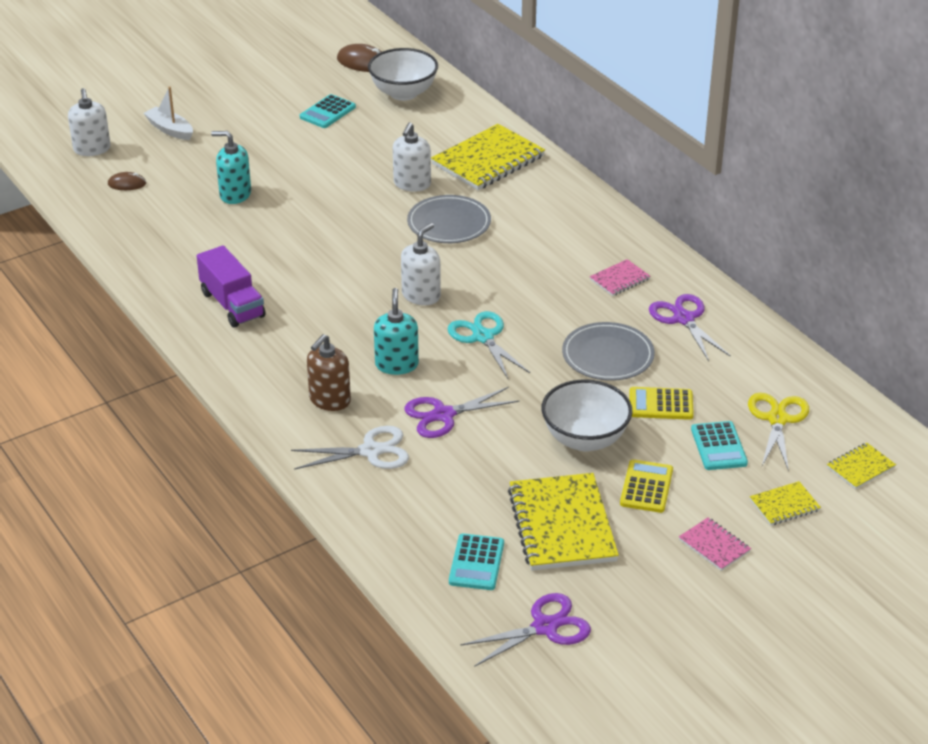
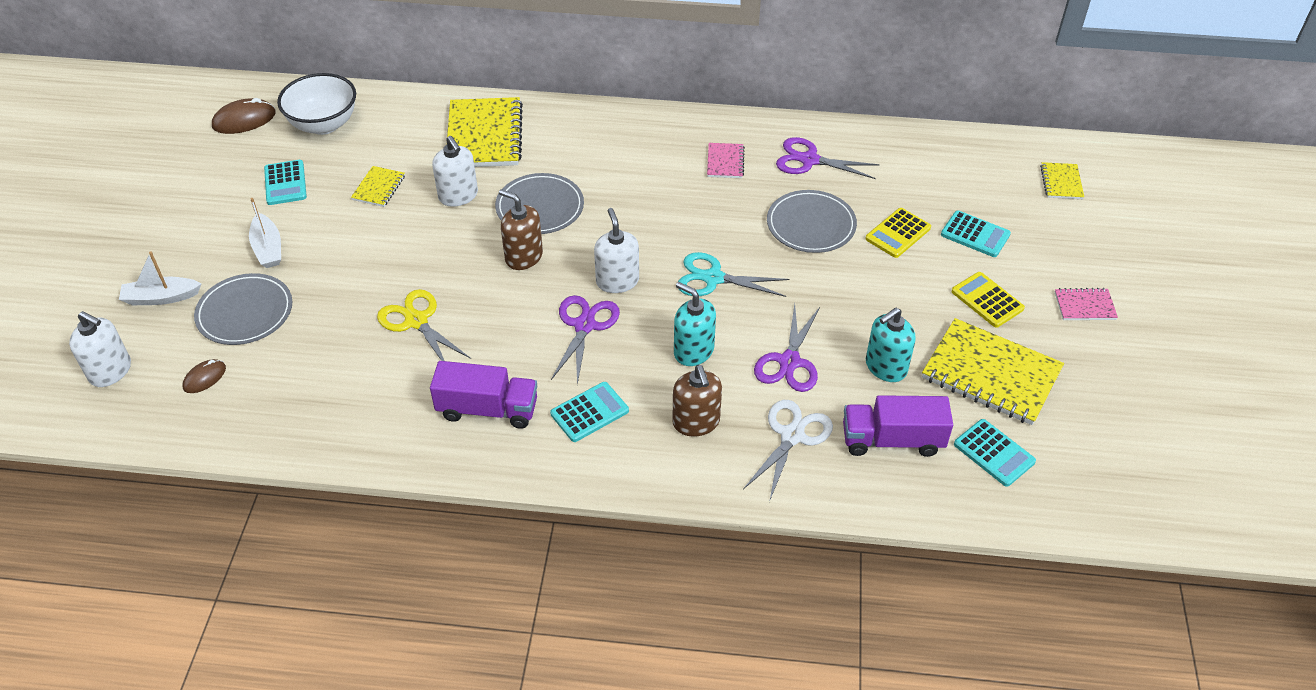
camera: 50 degrees left, 10 degrees up
turquoise soap dispenser [211,131,251,204] -> turquoise soap dispenser moved to [866,308,916,382]
purple scissors [461,593,591,667] -> purple scissors moved to [551,295,620,385]
white bowl [542,379,632,451] -> none
yellow scissors [748,393,809,471] -> yellow scissors moved to [377,289,471,361]
yellow notebook [750,481,821,526] -> yellow notebook moved to [351,166,405,207]
none -> grey plate [194,273,292,345]
none -> white boat [249,198,281,268]
none -> brown soap dispenser [499,189,543,270]
none -> turquoise calculator [550,382,629,442]
none -> purple truck [843,395,953,457]

